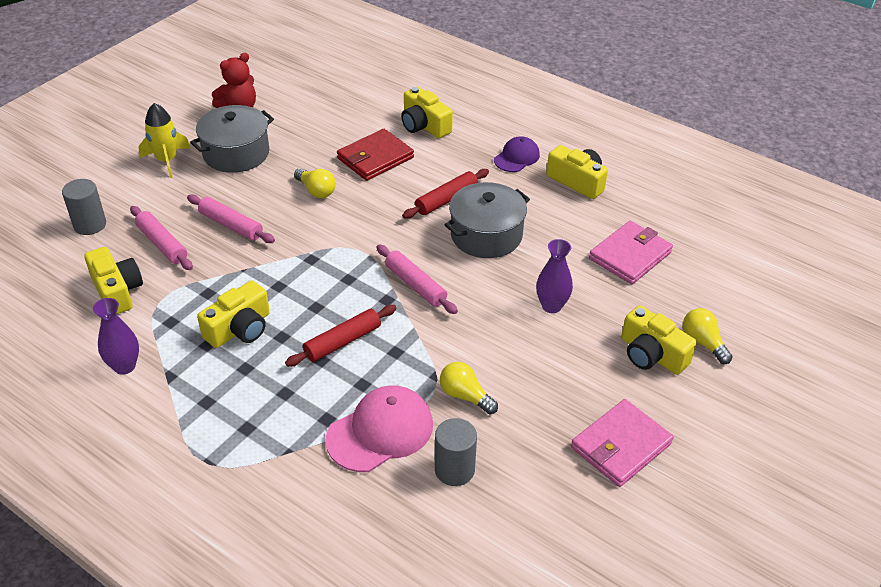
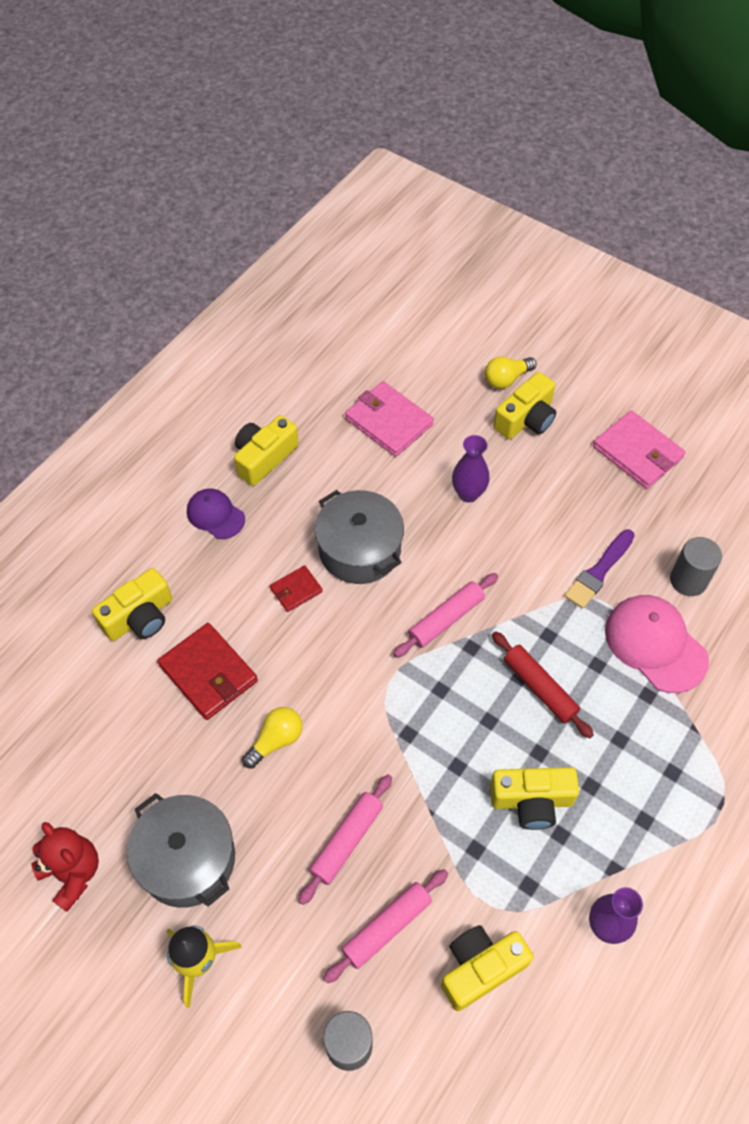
camera: 90 degrees left, 15 degrees up
yellow camera [197,280,270,348] -> yellow camera turned 135 degrees clockwise [490,767,579,830]
red rolling pin [402,169,489,219] -> red wallet [270,565,323,612]
yellow light bulb [440,362,498,414] -> purple brush [565,530,635,609]

